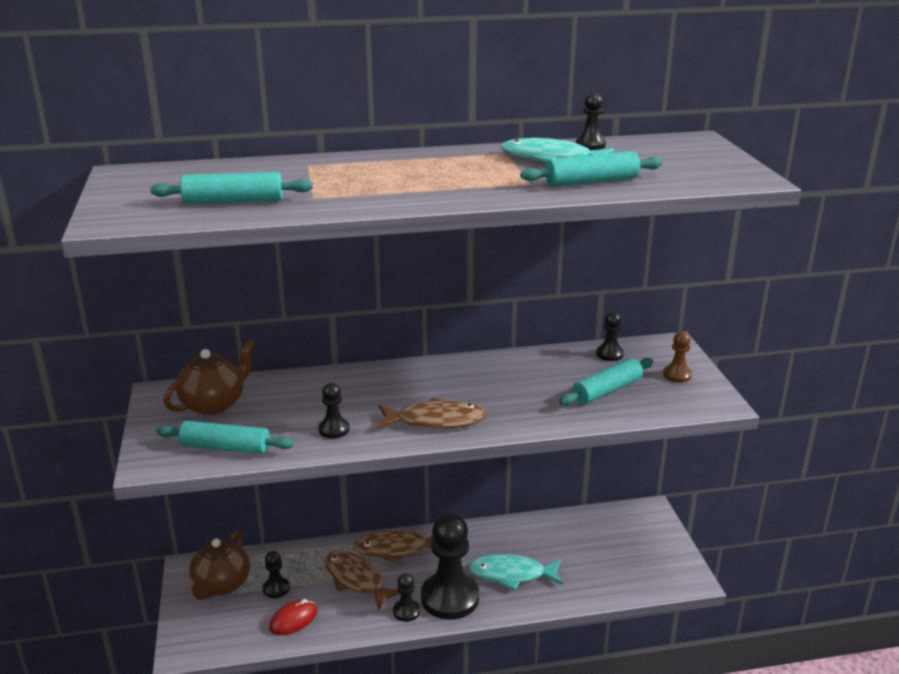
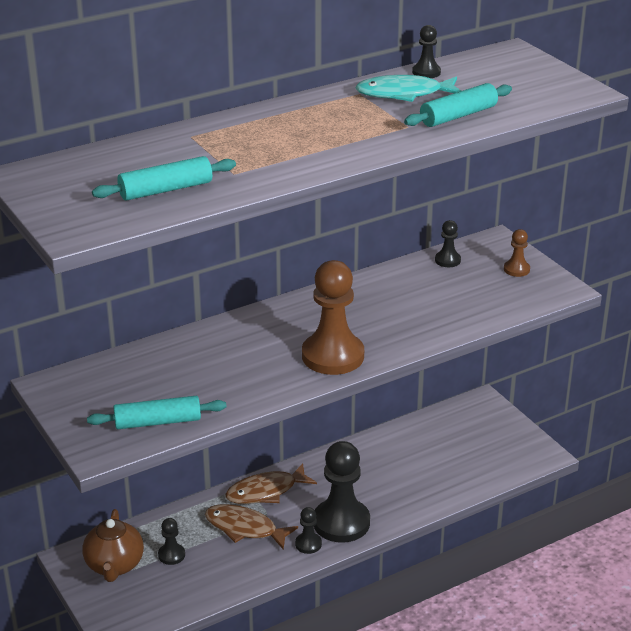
camera: 20 degrees left, 5 degrees up
brown teapot [163,340,255,415] -> none
red mouse [269,599,317,635] -> none
black pawn [319,383,349,438] -> none
brown fish [377,398,487,429] -> brown pawn [302,260,364,375]
turquoise fish [468,554,563,590] -> none
turquoise rolling pin [559,358,653,405] -> none

